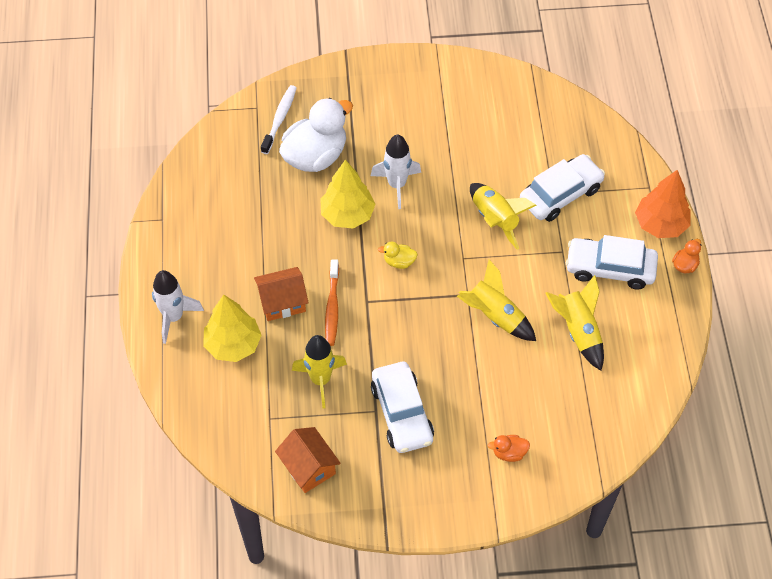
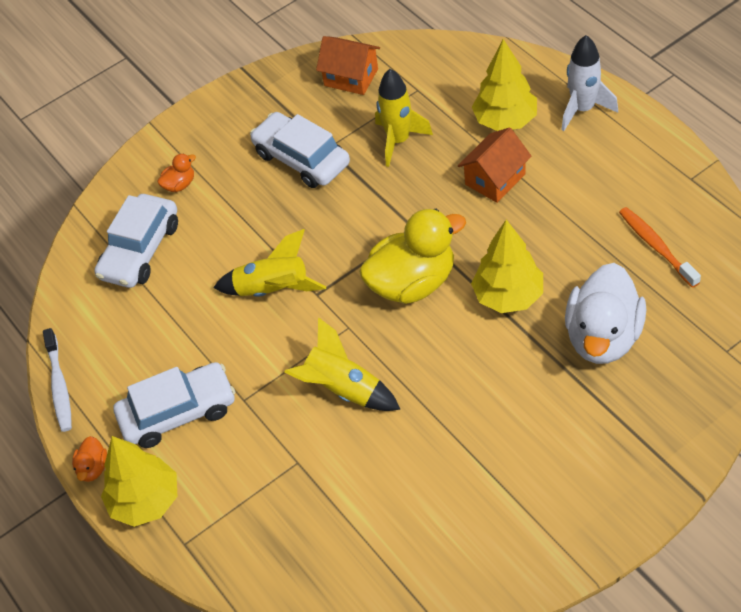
camera: 155 degrees right, 5 degrees down
white toothbrush [261,85,297,154] -> white toothbrush moved to [43,328,72,432]
orange toothbrush [325,259,339,346] -> orange toothbrush moved to [619,207,701,288]
white rocket [371,134,421,209] -> none
yellow duck [378,242,418,269] -> yellow duck [359,209,466,304], size x2.33
white car [520,154,605,222] -> white car moved to [94,194,178,288]
yellow rocket [545,275,604,371] -> none
orange tree [635,170,690,238] -> yellow tree [101,436,177,527]

